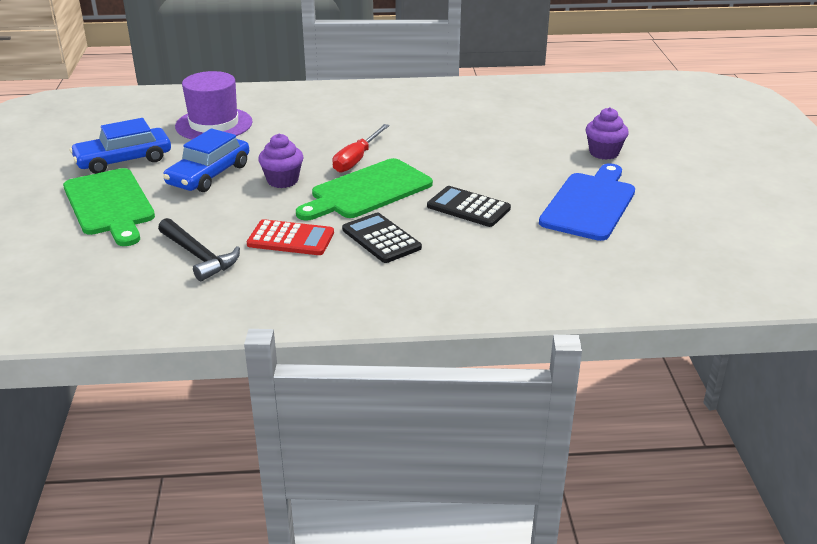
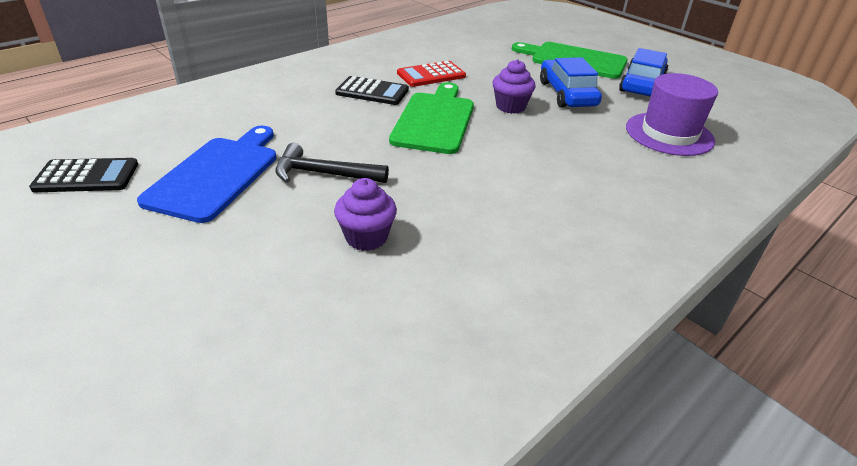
camera: 140 degrees right, 5 degrees up
black hammer [158,218,240,281] -> black hammer moved to [276,143,389,183]
red screwdriver [332,124,390,173] -> none
black calculator [427,186,511,227] -> black calculator moved to [29,158,138,192]
blue cutting board [539,163,635,241] -> blue cutting board turned 150 degrees counterclockwise [137,126,277,223]
purple cupcake [585,107,629,160] -> purple cupcake moved to [334,178,397,251]

